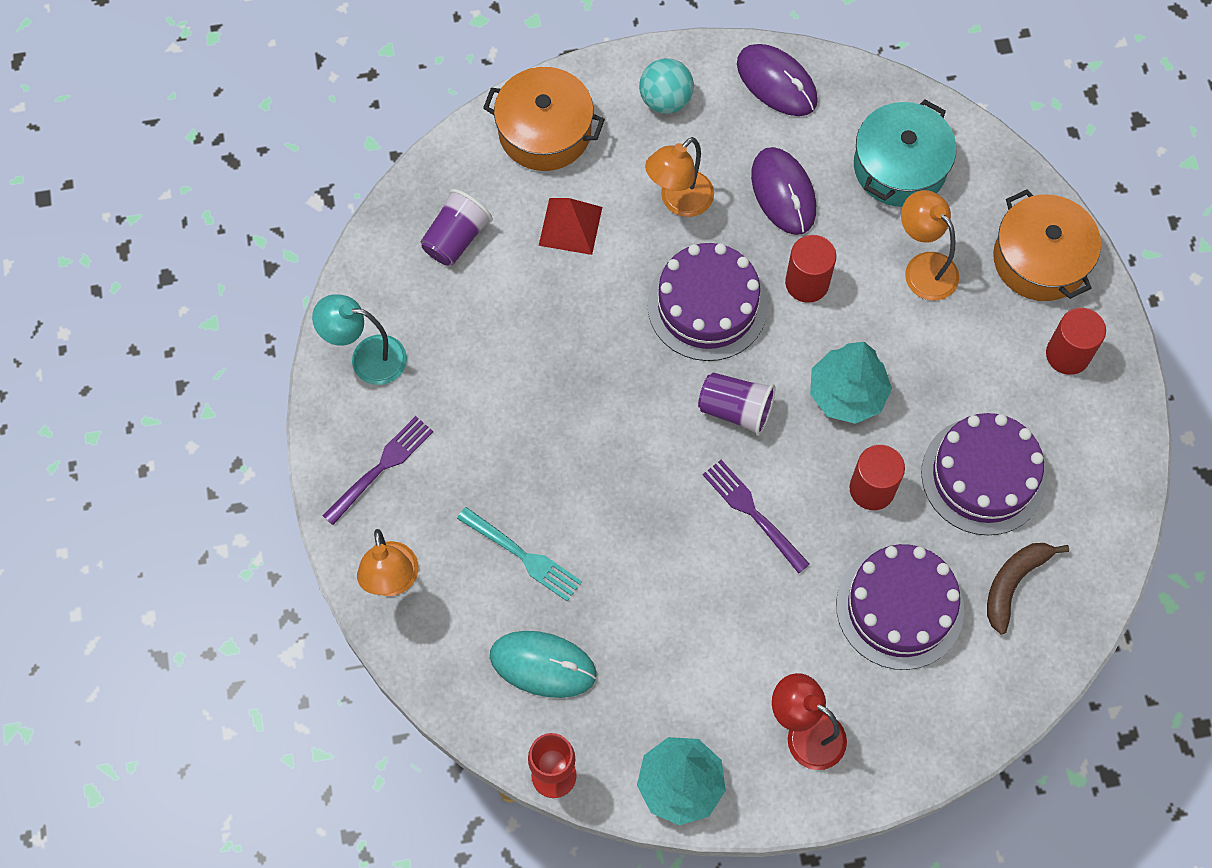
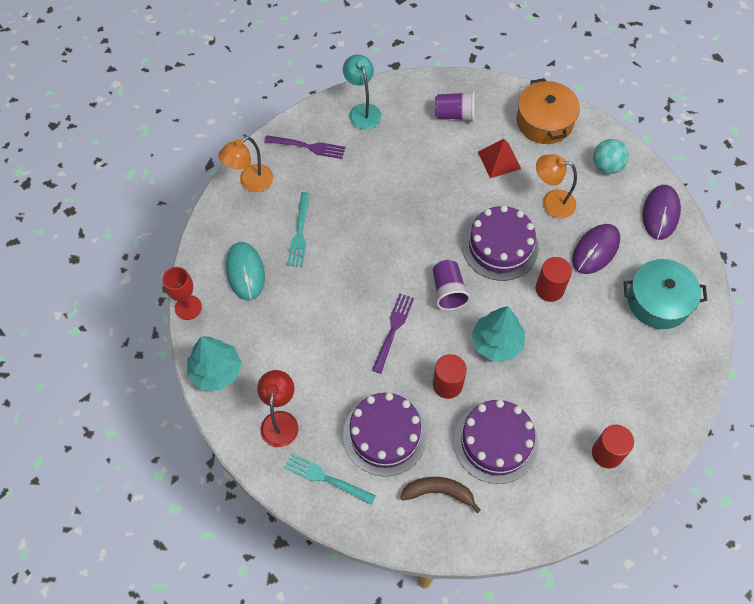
camera: 60 degrees right, 5 degrees down
orange lamp [901,190,959,301] -> none
orange pot [993,189,1101,301] -> none
none -> turquoise fork [284,453,376,505]

